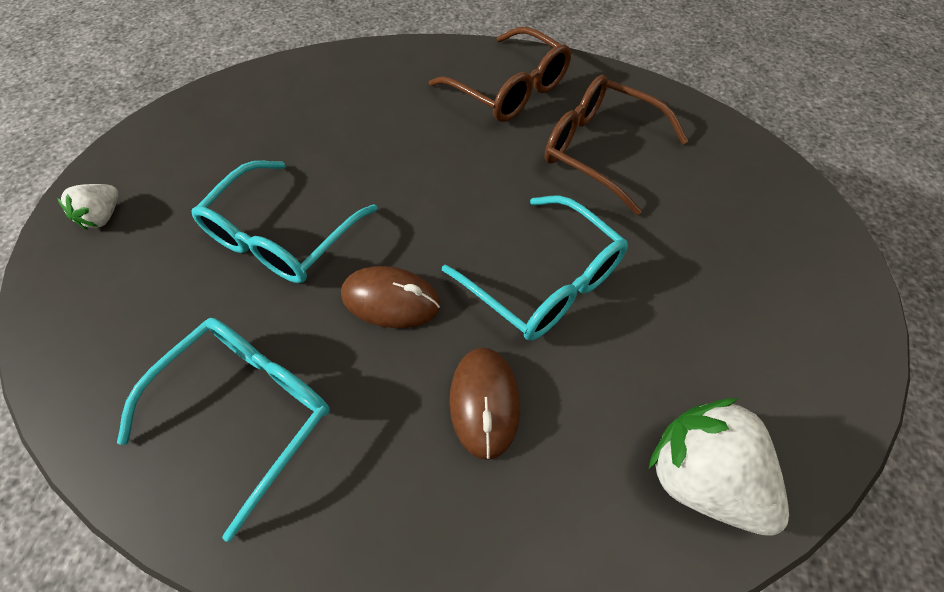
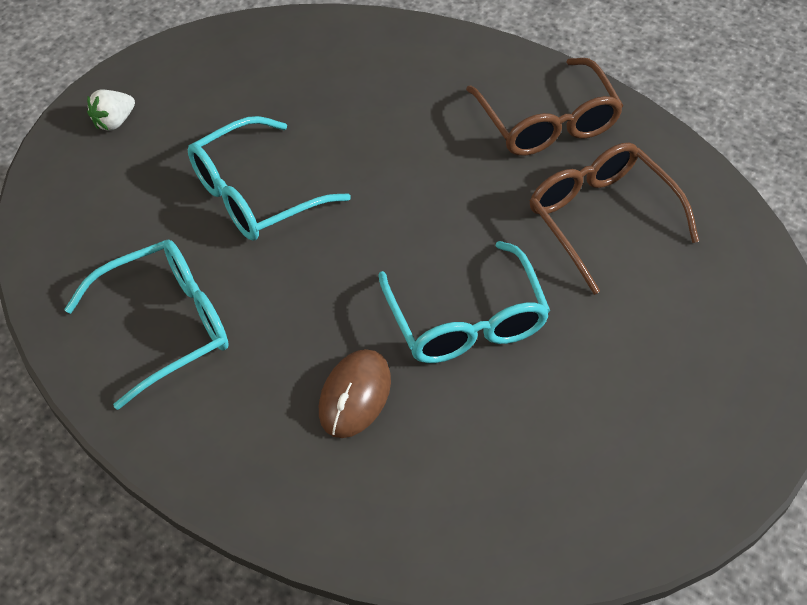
camera: 25 degrees right, 5 degrees down
brown mouse [341,266,440,328] -> none
white strawberry [649,398,789,536] -> none

